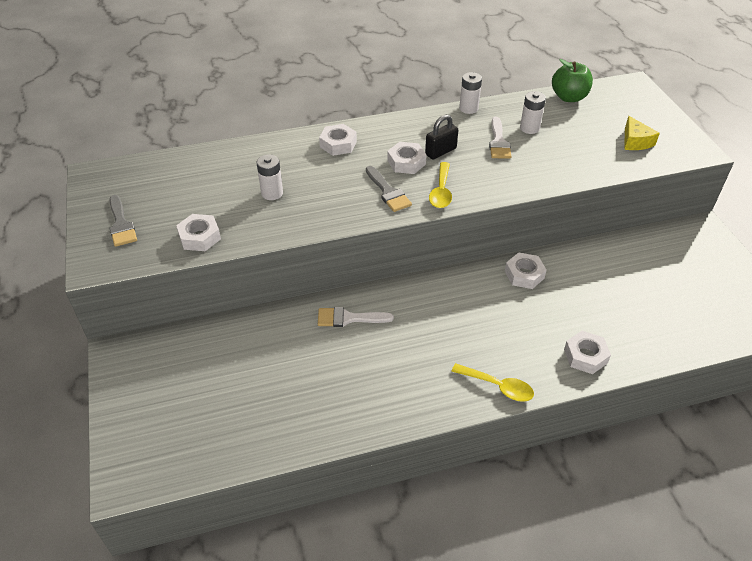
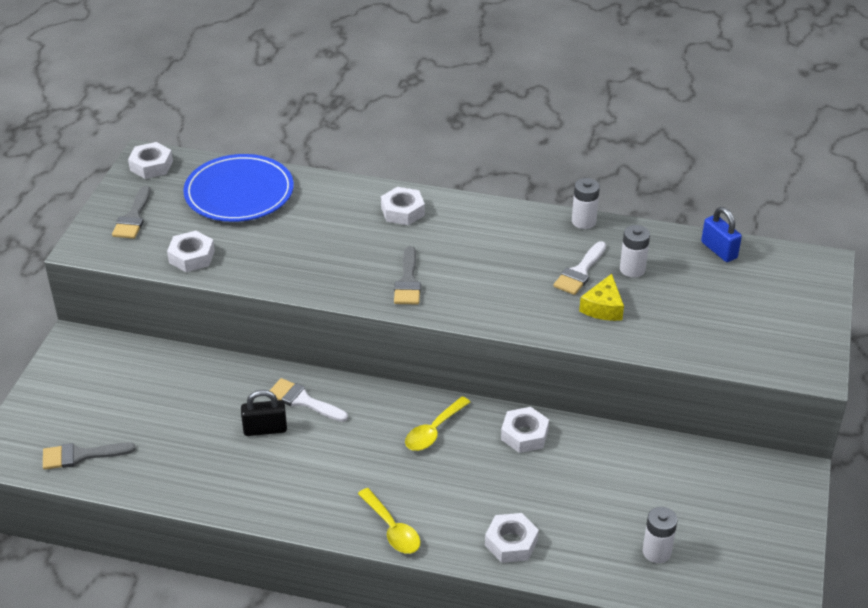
camera: 30 degrees right, 5 degrees down
white battery [257,154,283,200] -> white battery moved to [642,507,678,563]
white nut [387,142,427,174] -> white nut moved to [128,142,173,179]
black padlock [425,115,458,160] -> black padlock moved to [241,390,287,436]
yellow spoon [429,162,452,208] -> yellow spoon moved to [405,397,470,451]
green apple [552,59,593,102] -> blue padlock [701,207,742,262]
yellow cheese [624,116,660,150] -> yellow cheese moved to [579,274,624,321]
none -> grey brush [43,443,136,470]
none -> blue plate [183,154,294,222]

